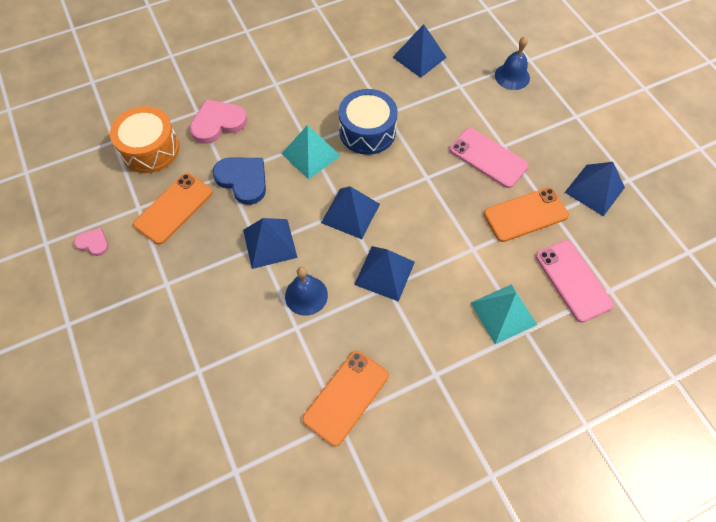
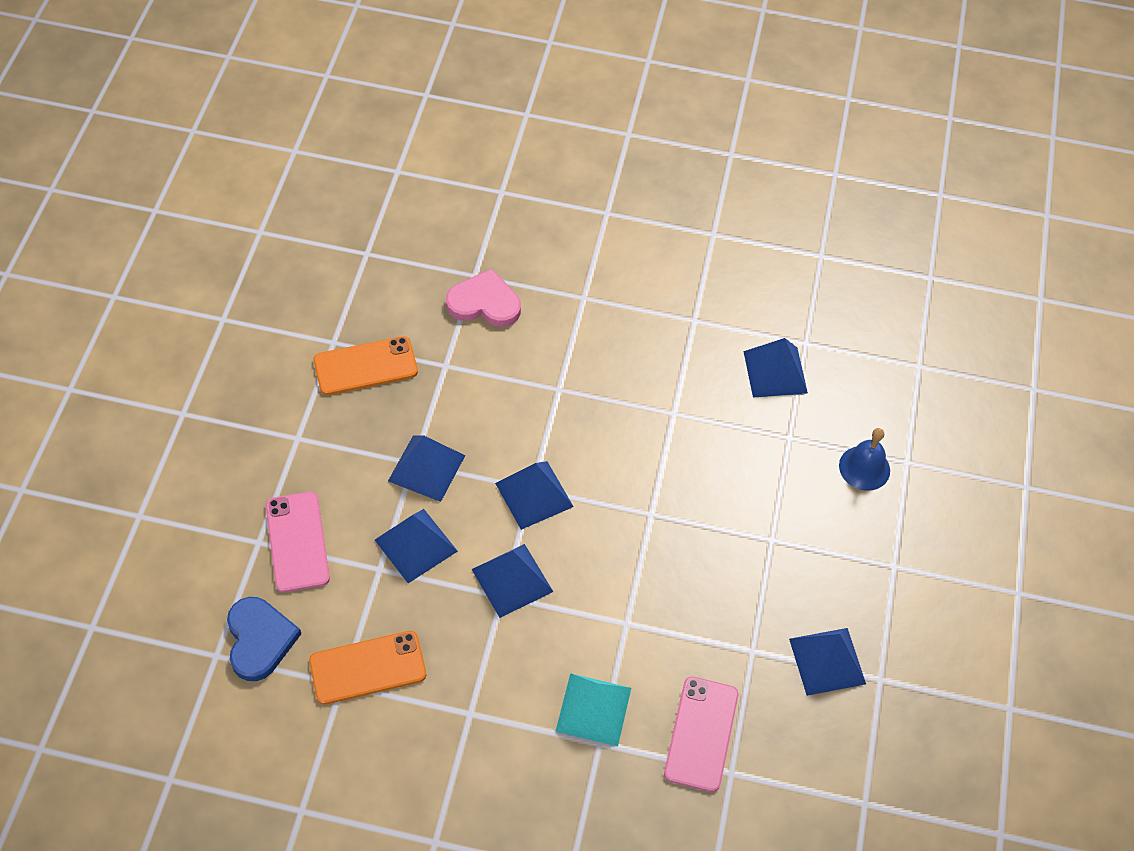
camera: 35 degrees right, 5 degrees down
pink heart [74,228,109,256] -> none
orange drum [110,106,180,173] -> none
blue heart [212,157,266,205] -> blue heart moved to [227,597,301,681]
turquoise pyramid [281,125,341,180] -> none
blue bell [285,267,328,316] -> blue pyramid [375,509,458,583]
blue drum [339,89,398,155] -> none
pink phone [449,128,529,188] -> pink phone moved to [266,492,330,593]
orange phone [484,187,569,242] -> none

